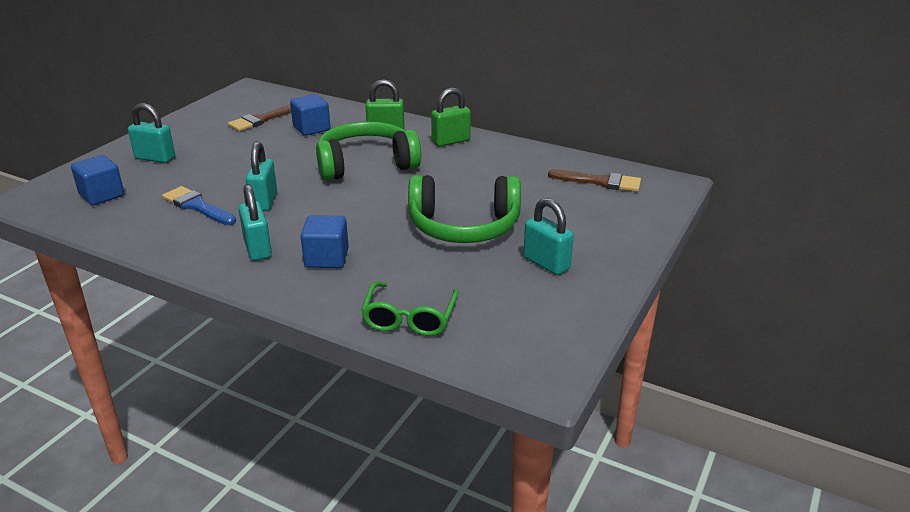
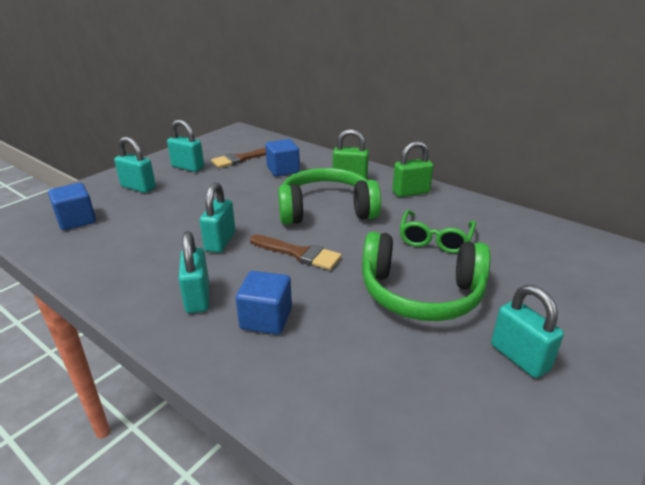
camera: 10 degrees right, 0 degrees up
blue brush [162,186,236,225] -> none
green glasses [361,281,459,336] -> green glasses moved to [399,210,476,253]
brown brush [548,169,641,192] -> brown brush moved to [250,234,342,270]
none -> turquoise padlock [167,119,204,172]

